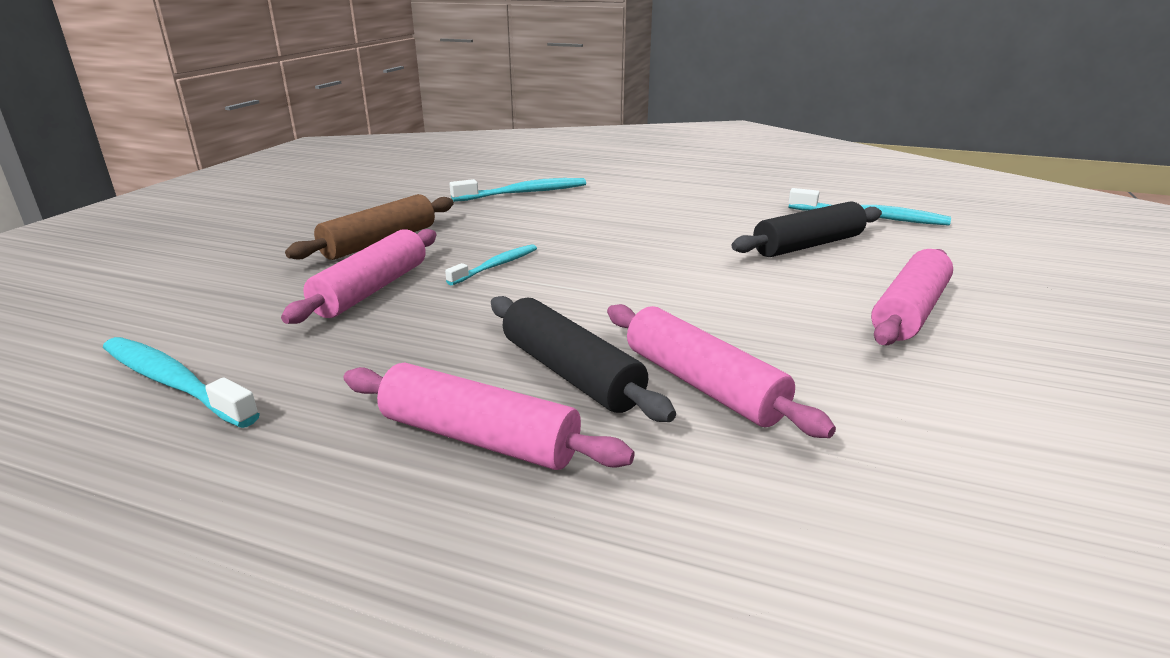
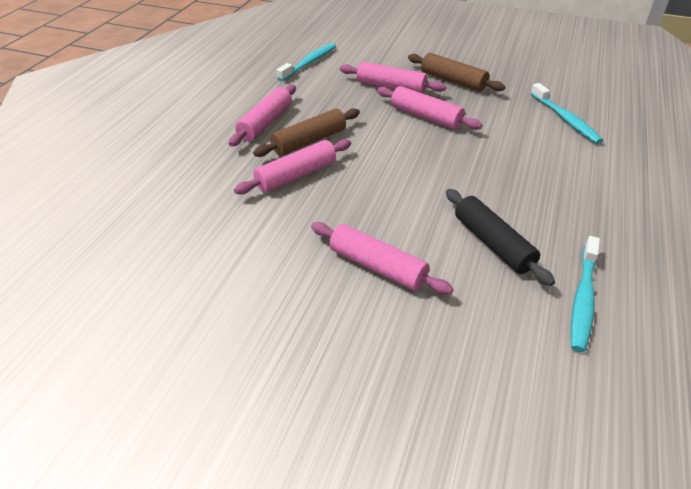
camera: 90 degrees right, 15 degrees up
turquoise toothbrush [445,244,537,285] -> pink rolling pin [377,86,482,130]
black rolling pin [491,296,676,422] -> brown rolling pin [253,108,360,157]

